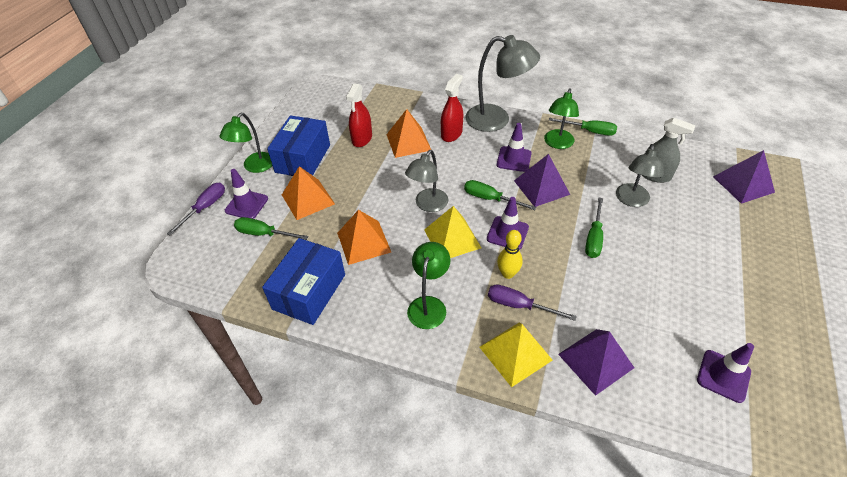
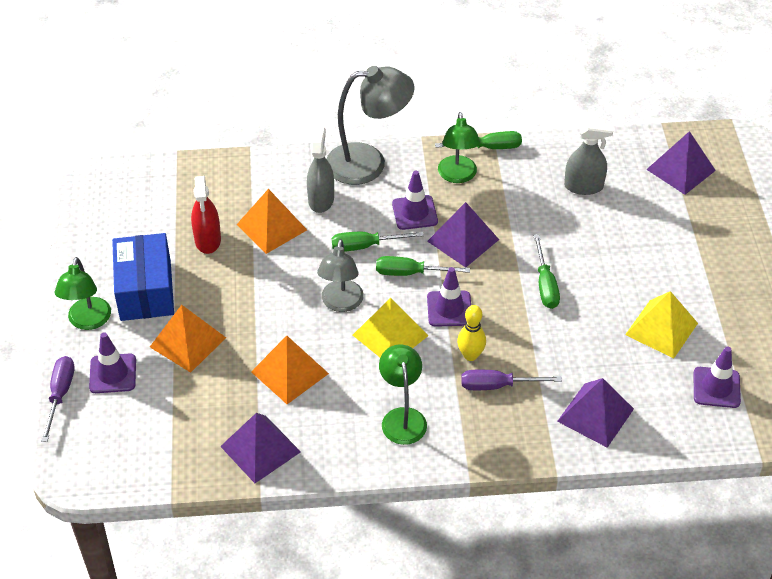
camera: 25 degrees left, 0 degrees up
green screwdriver [234,217,309,240] -> green screwdriver moved to [332,232,424,252]
blue box [262,238,345,325] -> purple pyramid [220,413,301,483]
red spray bottle [441,74,463,142] -> grey spray bottle [307,127,334,213]
yellow pyramid [479,323,552,387] -> yellow pyramid moved to [625,291,698,359]
grey lamp [616,144,664,207] -> none

